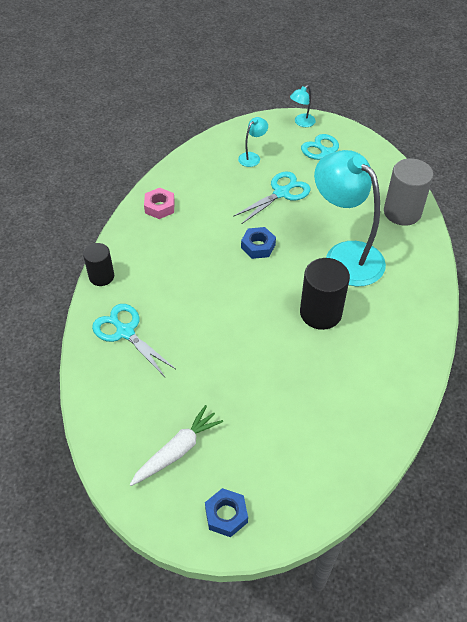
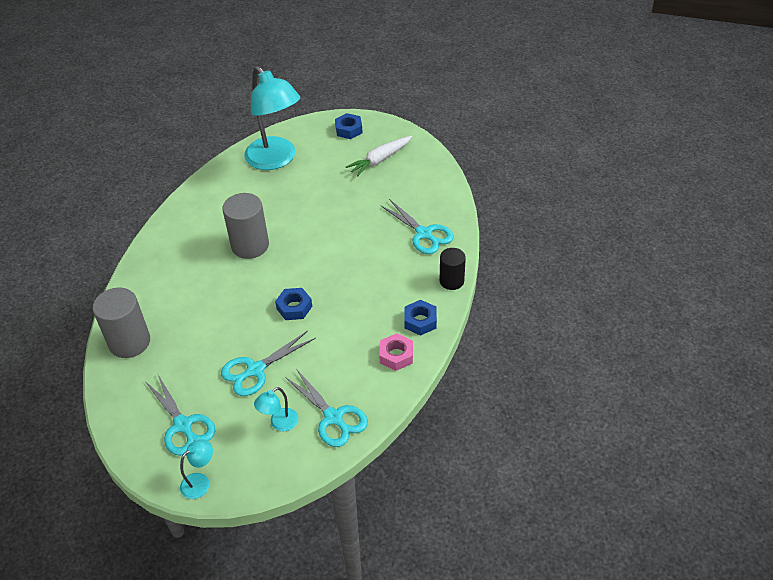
camera: 175 degrees left, 5 degrees down
black cylinder [300,258,350,330] -> grey cylinder [222,193,269,259]
turquoise lamp [314,150,386,286] -> turquoise lamp moved to [244,66,300,170]
none -> turquoise scissors [285,369,368,447]
none -> blue nut [404,300,437,336]

